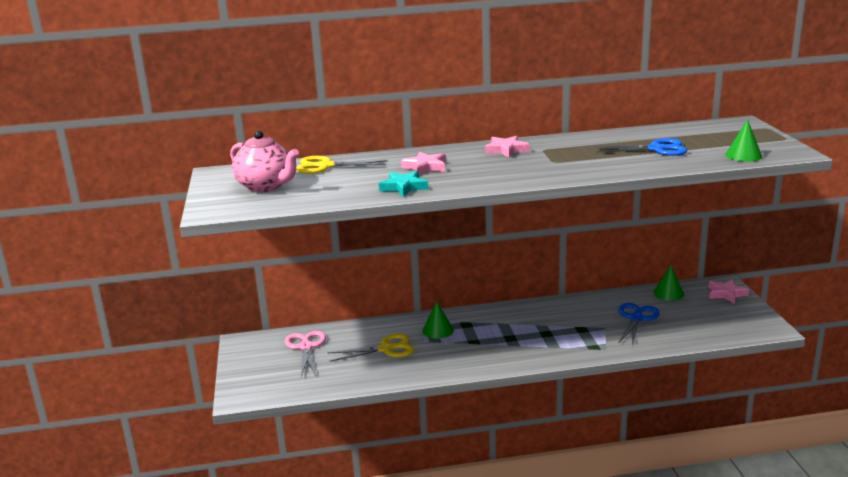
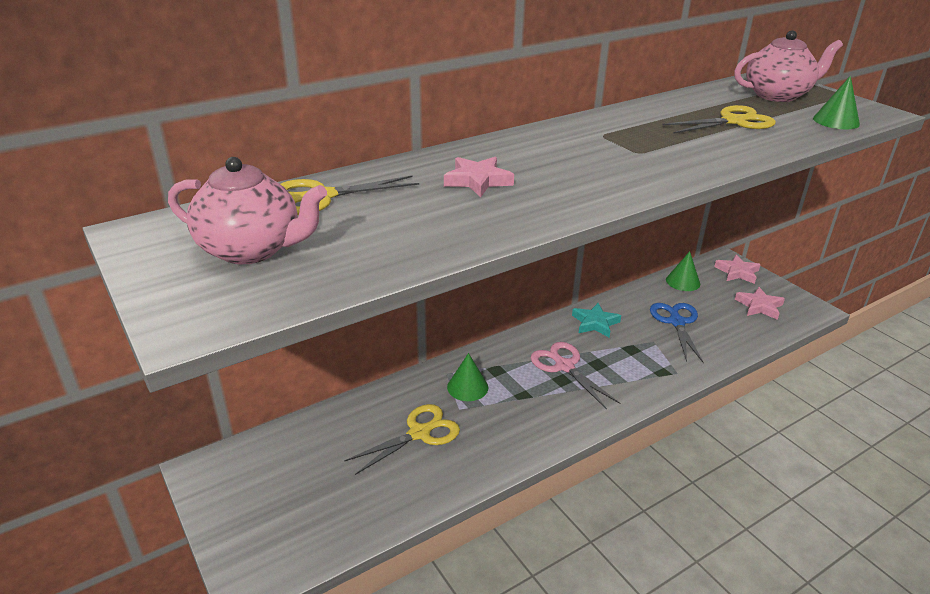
camera: 25 degrees left, 10 degrees up
pink scissors [285,331,326,377] -> pink scissors moved to [531,342,620,410]
turquoise star [379,171,429,197] -> turquoise star moved to [572,303,621,337]
pink star [485,136,530,158] -> pink star moved to [735,287,785,320]
blue scissors [594,138,688,156] -> yellow scissors [663,105,776,134]
none -> pink teapot [734,30,843,102]

